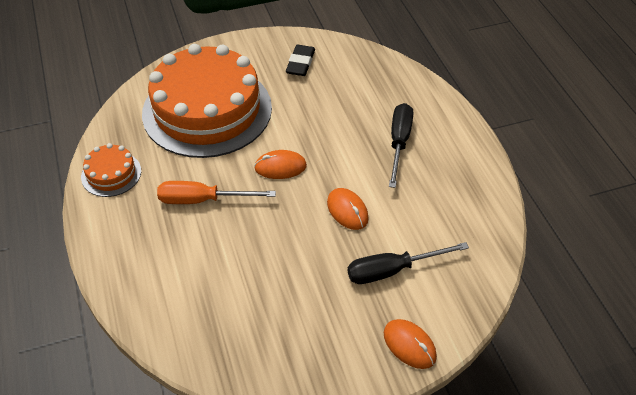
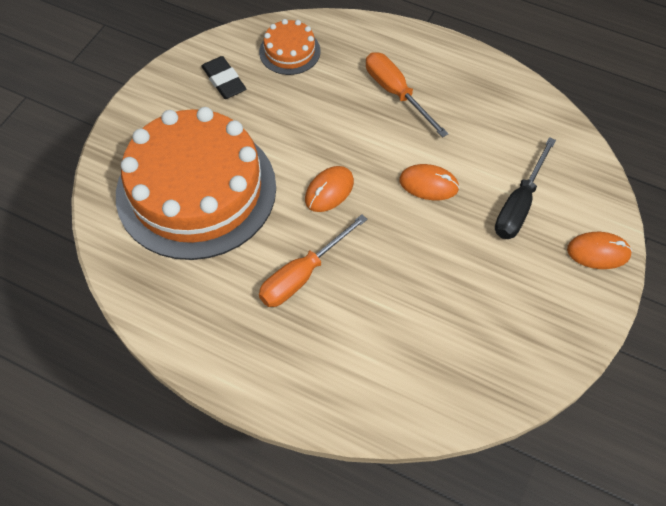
camera: 45 degrees left, 10 degrees up
orange cake [81,143,141,197] -> orange cake moved to [259,19,320,75]
black screwdriver [389,103,413,188] -> orange screwdriver [366,52,449,137]

